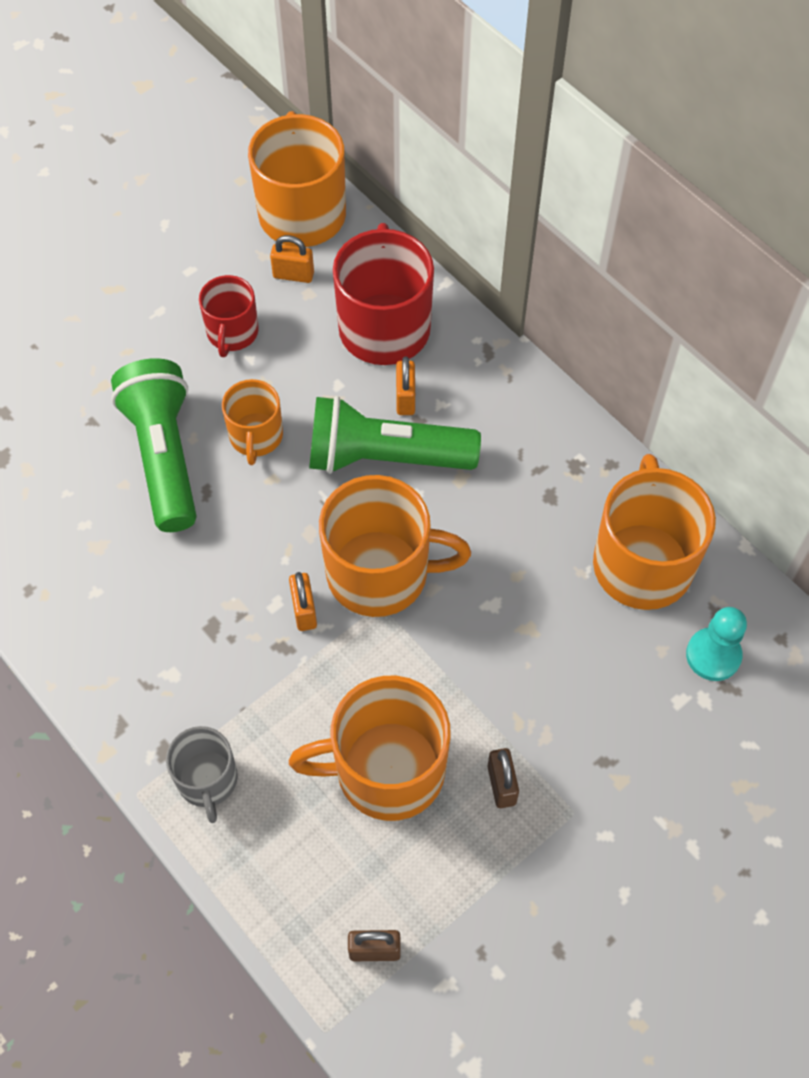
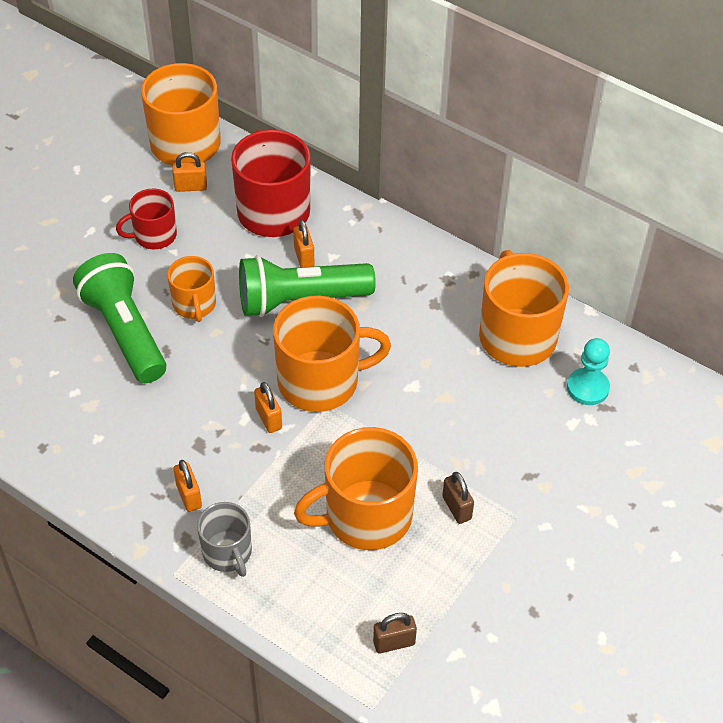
camera: 15 degrees left, 10 degrees down
red mug [199,275,259,357] -> red mug turned 75 degrees clockwise [116,189,177,249]
none -> orange padlock [173,460,202,512]

